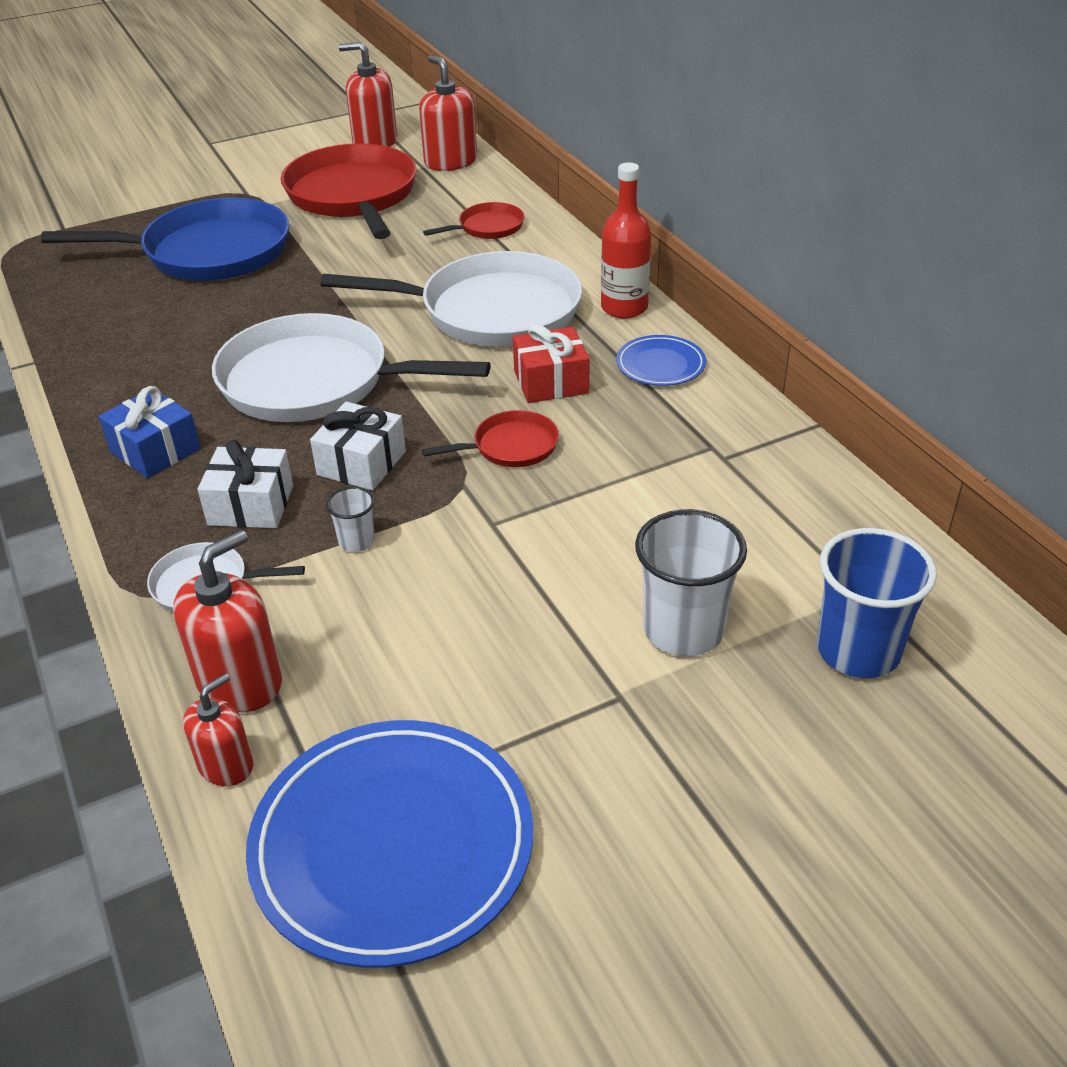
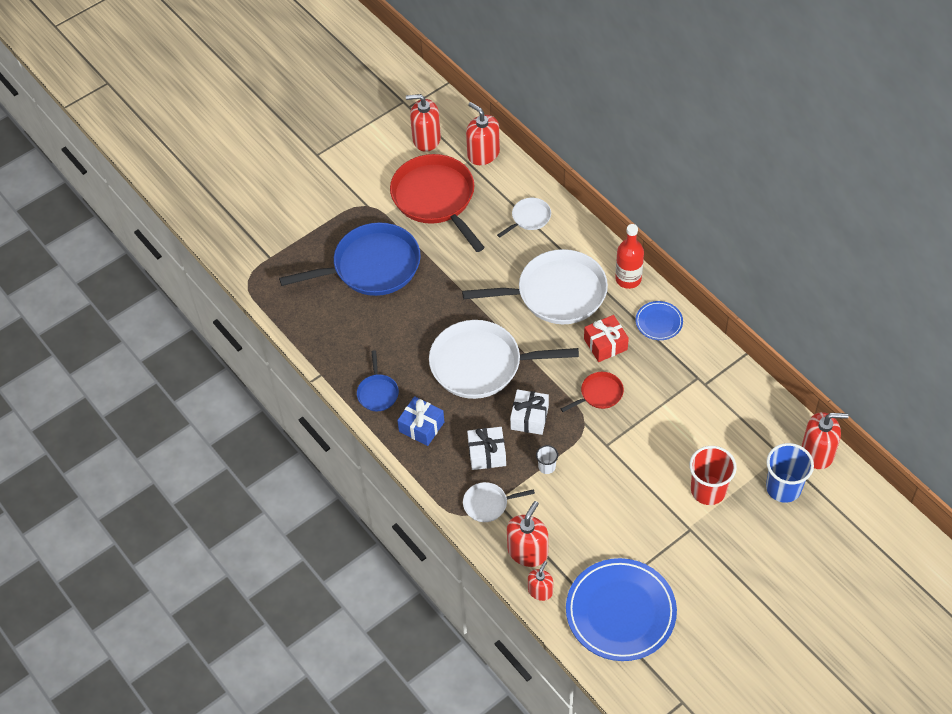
camera: 10 degrees left, 15 degrees up
red pan [423,202,525,239] -> white pan [497,198,551,238]
white cup [635,509,747,656] -> red cup [689,446,737,505]
none -> blue pan [357,350,399,411]
none -> red soap dispenser [802,412,849,469]

